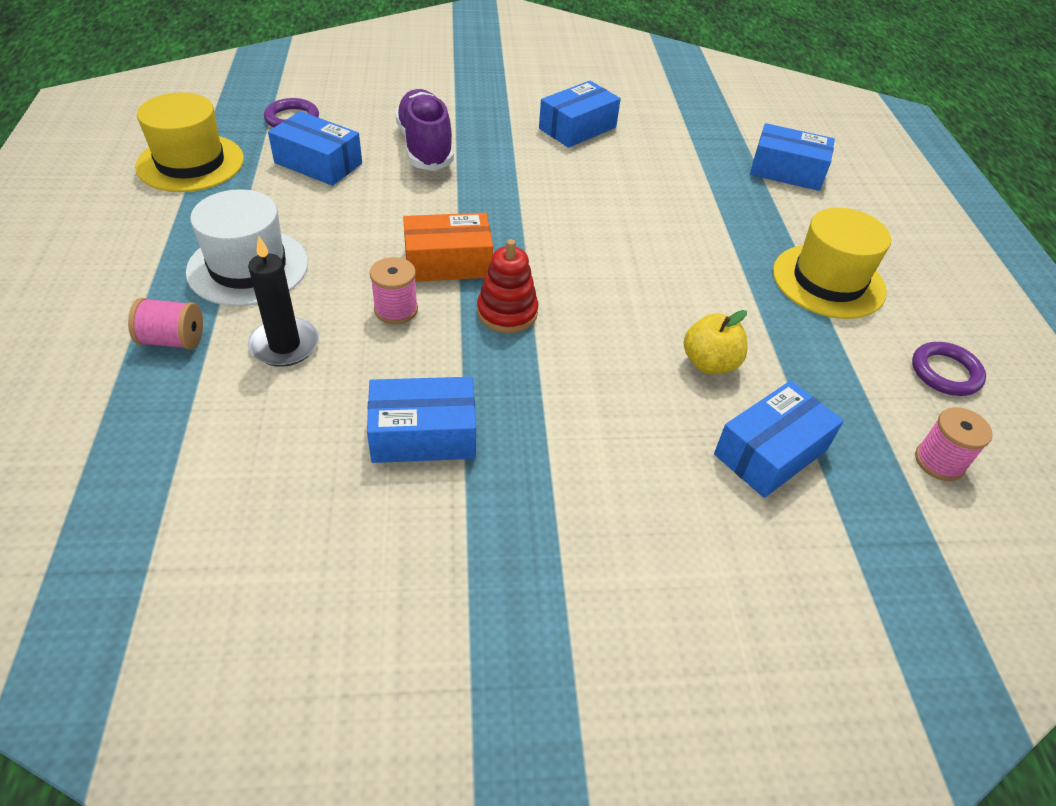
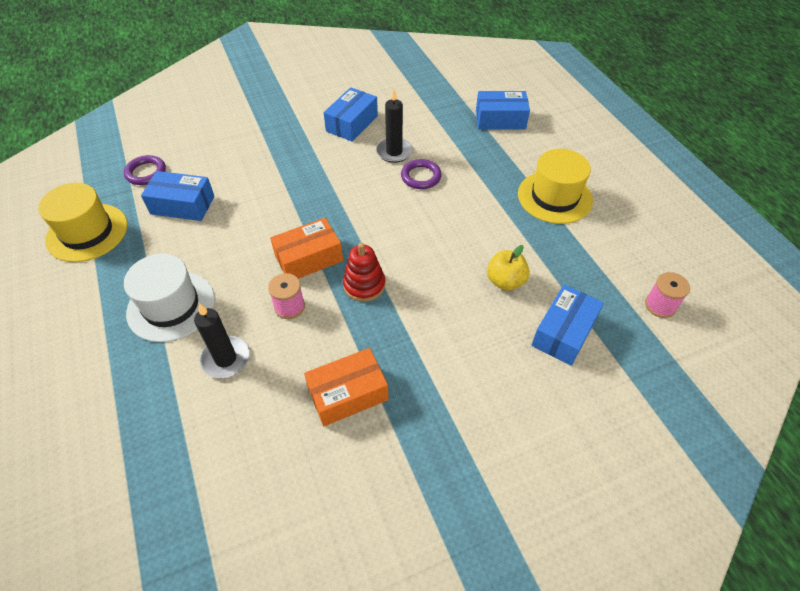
camera: 15 degrees left, 5 degrees up
pink spool [128,298,203,349] -> none
blue box [367,377,476,463] -> orange box [304,348,389,426]
purple shoe [395,89,454,171] -> none
purple ring [912,342,986,396] -> purple ring moved to [401,159,442,189]
none -> black candle [376,89,413,163]

